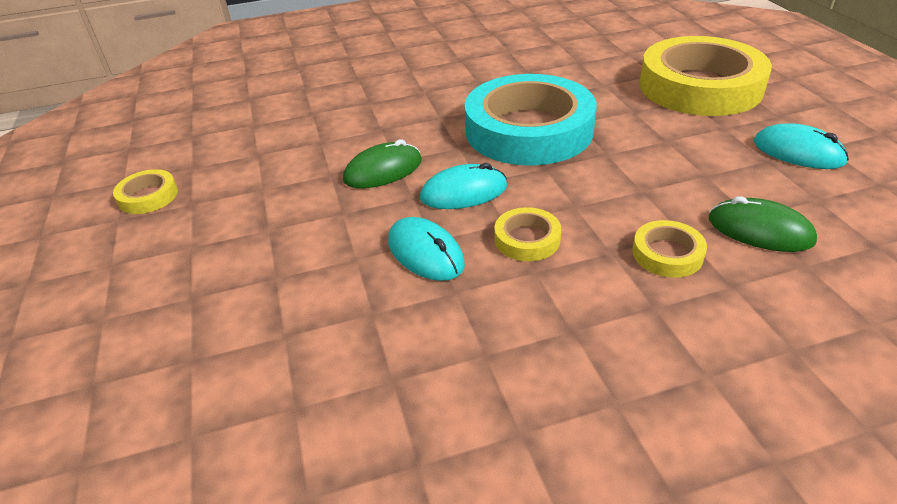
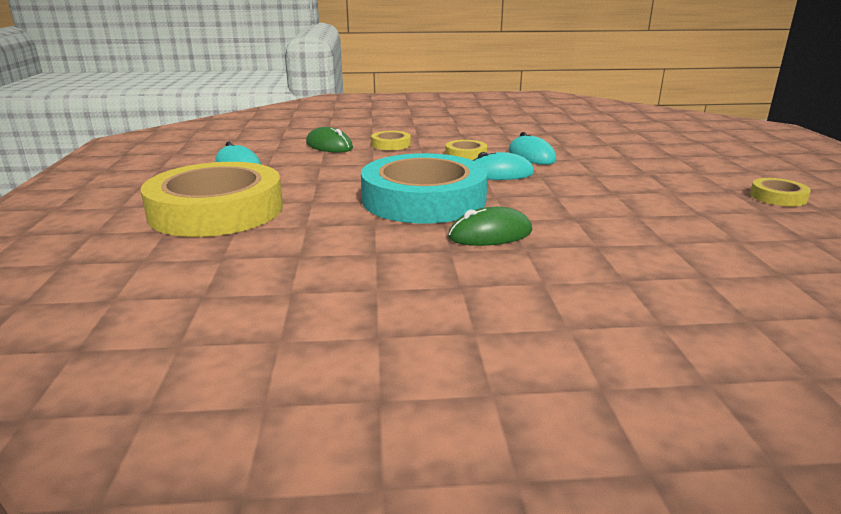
camera: 170 degrees left, 15 degrees down
green mouse [343,139,422,188] -> green mouse moved to [448,207,532,246]

